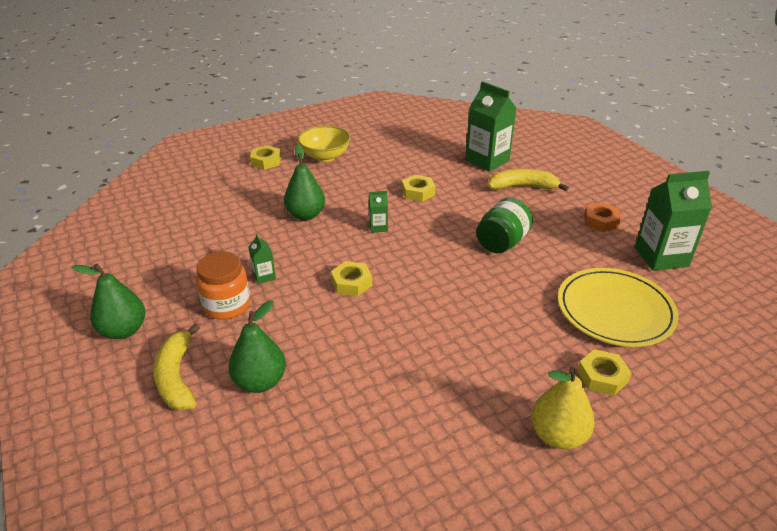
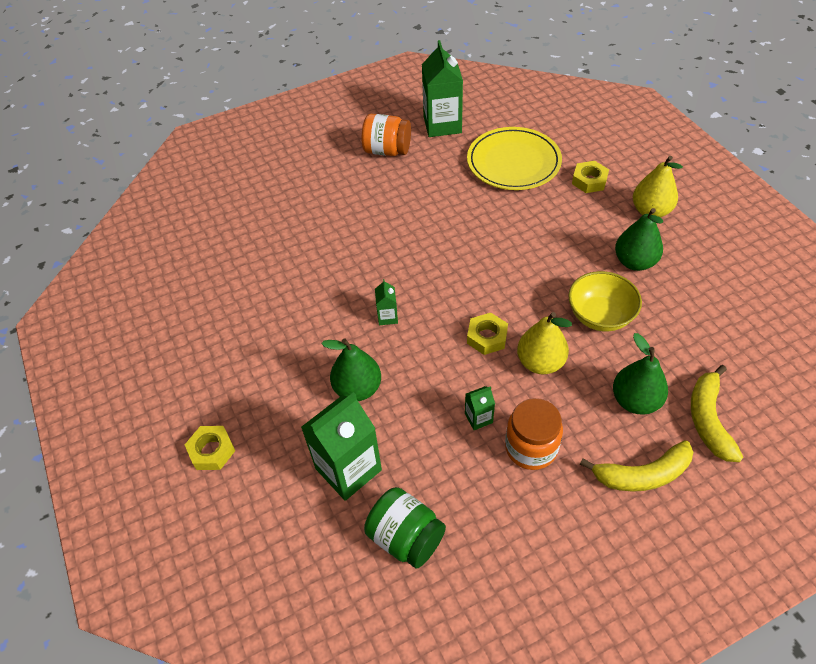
camera: 85 degrees left, 15 degrees up
green pear [72,263,145,339] -> green pear moved to [615,208,663,271]
yellow bowl [298,126,350,162] -> yellow bowl moved to [568,271,642,332]
yellow nut [402,175,436,202] -> none
green carton [465,81,517,172] -> green carton moved to [301,392,382,501]
green jar [476,198,533,253] -> green jar moved to [364,487,446,569]
yellow banana [488,169,569,191] -> yellow banana moved to [691,365,743,462]
orange nut [584,202,621,232] -> orange jar [362,114,411,156]
none -> yellow pear [517,312,572,375]

